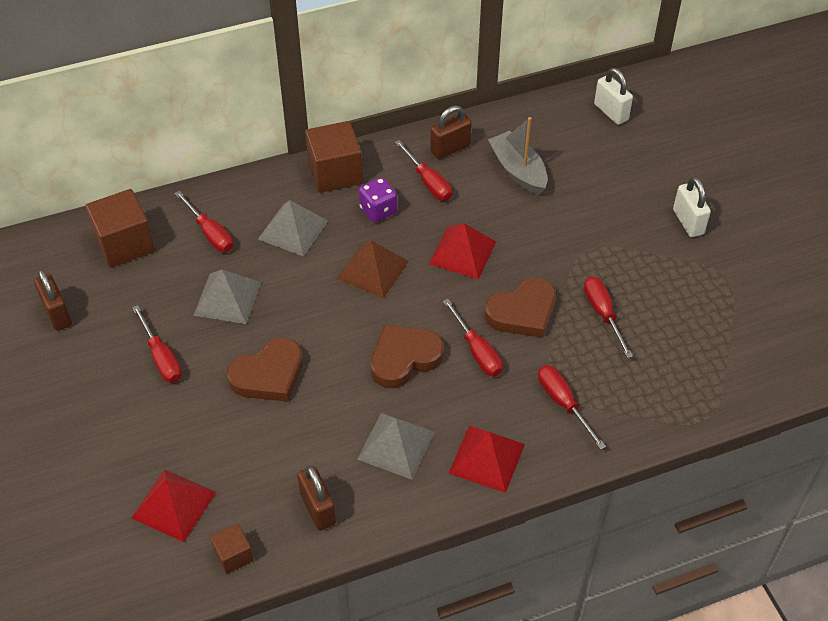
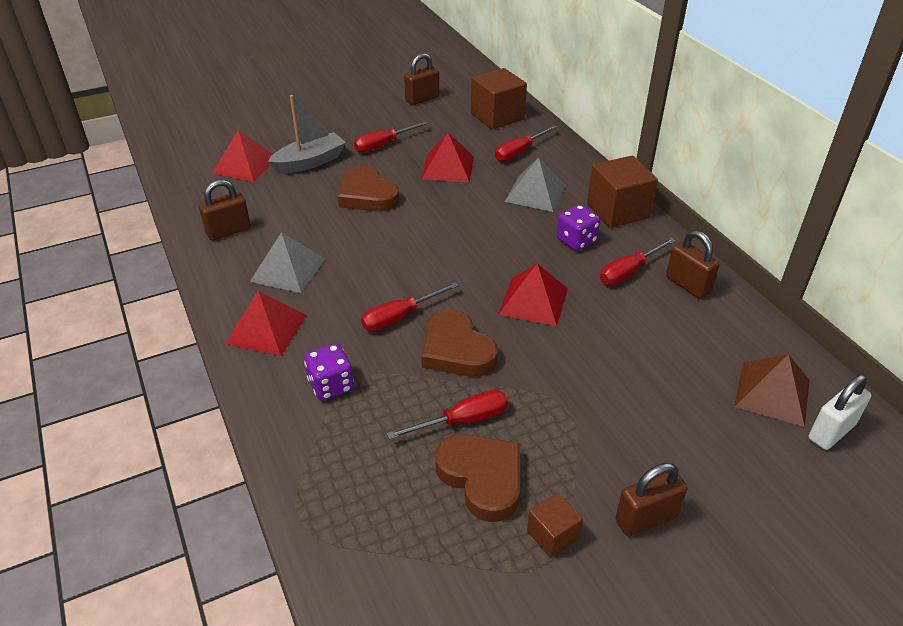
camera: 85 degrees right, 10 degrees down
grey pyramid [193,270,261,324] -> red pyramid [422,133,474,182]
brown cube [210,523,254,574] -> brown cube moved to [527,493,583,558]
brown pyramid [337,241,409,298] -> brown pyramid moved to [734,354,810,427]
brown heart [371,325,444,388] -> brown heart moved to [435,434,520,522]
grey boat [488,117,548,195] -> grey boat moved to [268,95,346,174]
red screwdriver [538,365,606,450] -> purple dice [304,344,354,401]
white padlock [673,177,711,237] -> brown padlock [615,463,688,536]

